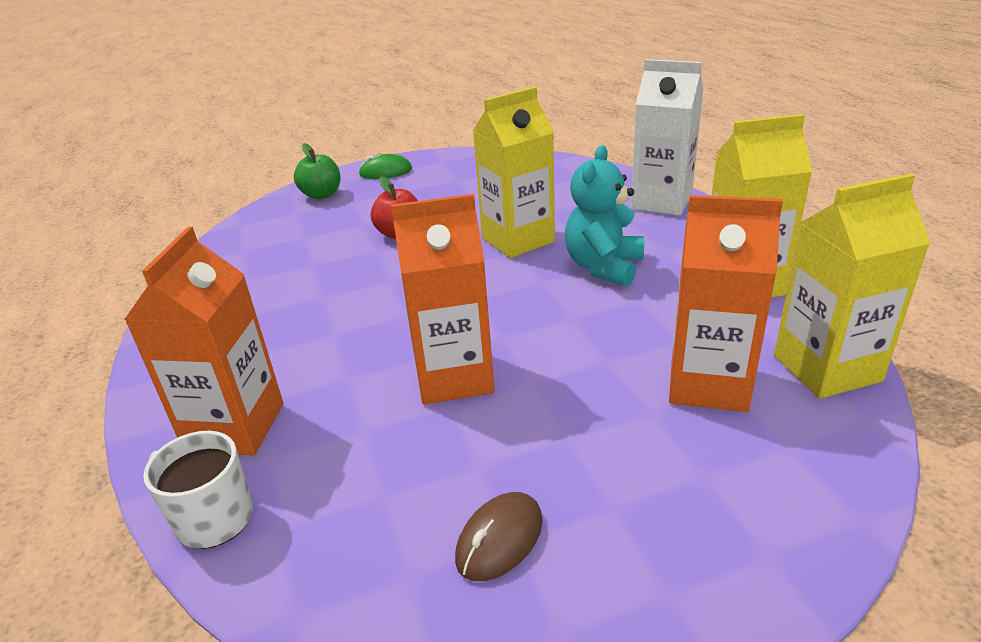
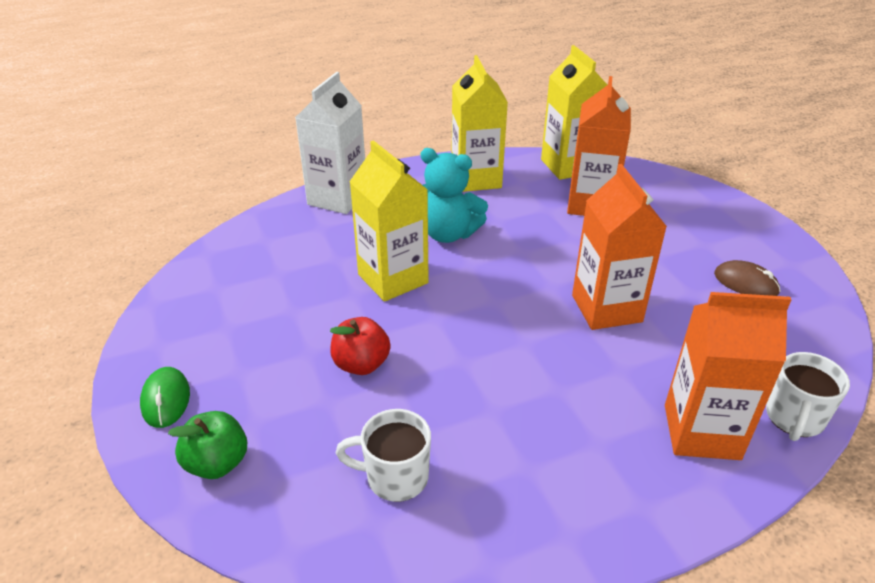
camera: 95 degrees left, 5 degrees up
none -> white mug [336,409,431,502]

